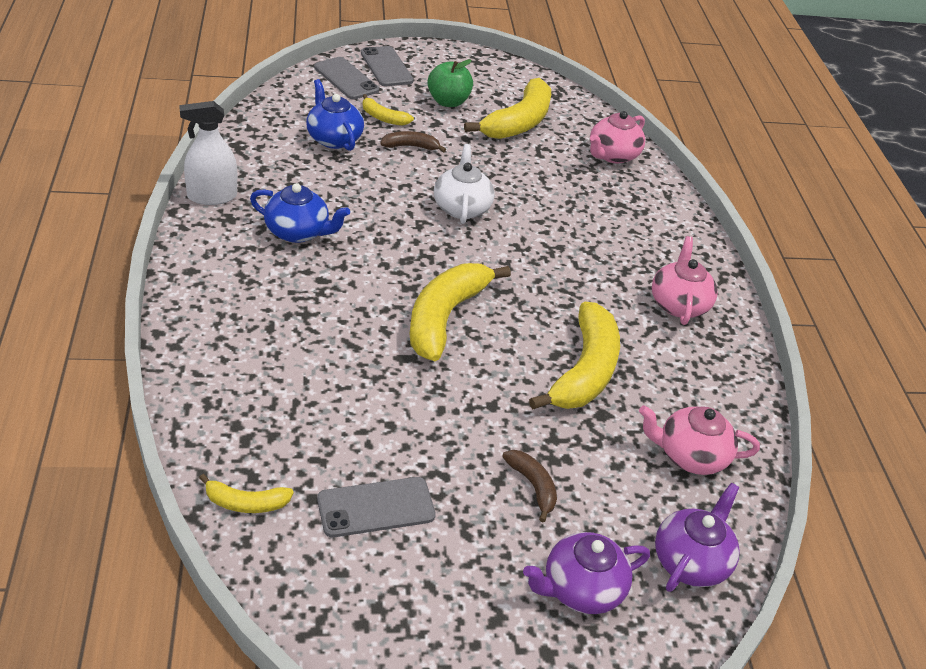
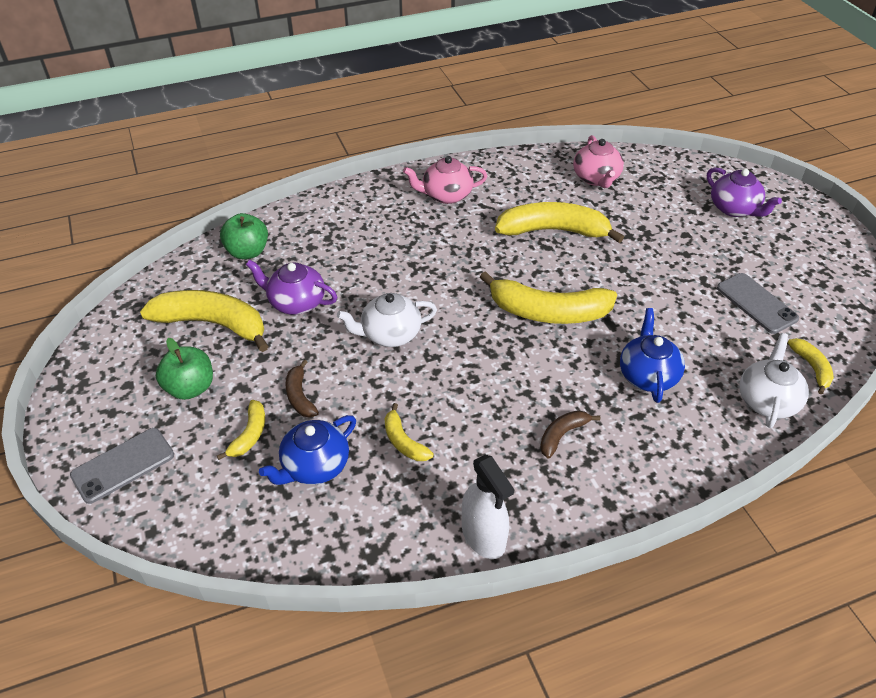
camera: 100 degrees left, 5 degrees up
blue teapot [250,183,350,243] -> blue teapot moved to [620,308,685,403]
grey phone [314,57,379,99] -> none
brown banana [502,450,557,523] -> brown banana moved to [540,410,600,458]
pink teapot [590,111,645,164] -> green apple [220,213,268,259]
purple teapot [655,483,740,592] -> purple teapot moved to [246,260,337,315]
none -> yellow banana [385,403,434,461]
none -> white teapot [739,333,809,428]

